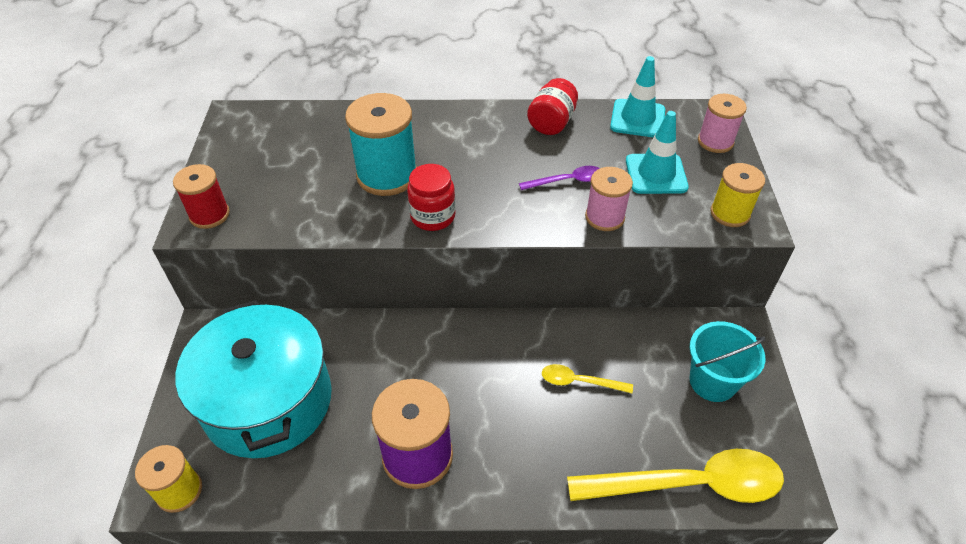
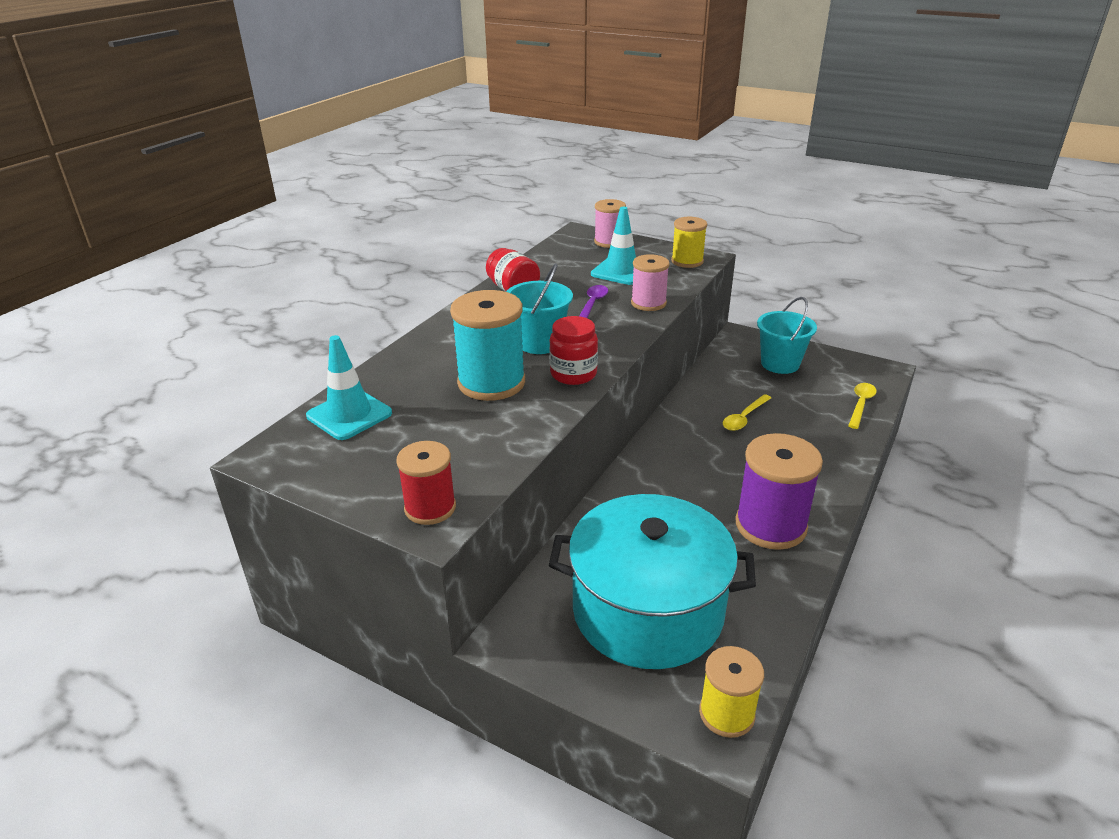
camera: 60 degrees left, 15 degrees down
yellow spoon [567,449,784,503] -> yellow spoon [848,383,877,429], size x0.48
turquoise traffic cone [610,56,665,138] -> turquoise traffic cone moved to [306,335,392,440]
none -> turquoise bucket [506,263,573,354]

